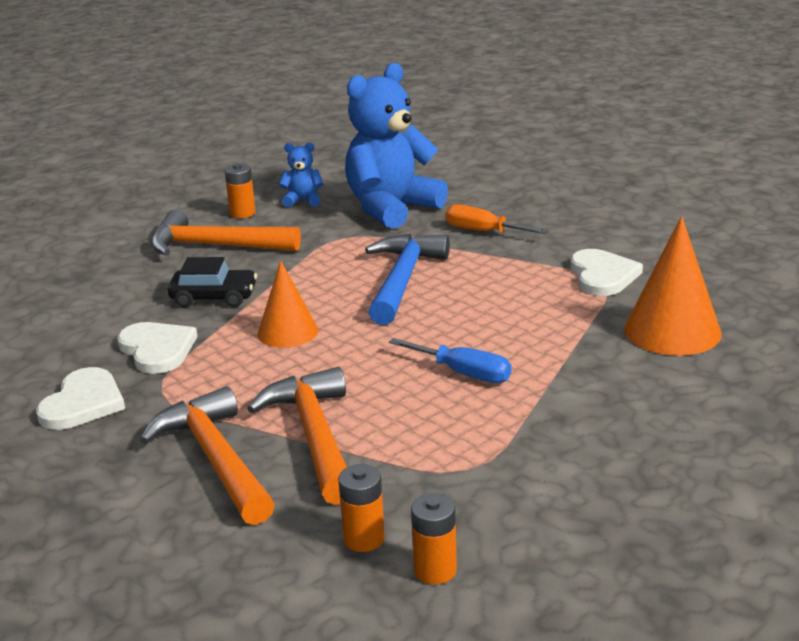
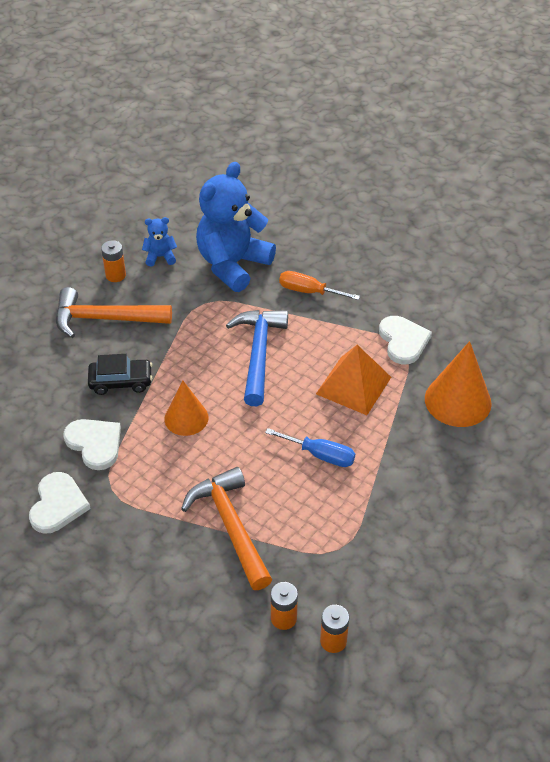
camera: 10 degrees left, 20 degrees up
orange hammer [140,386,275,525] -> none
none -> orange pyramid [316,345,391,415]

